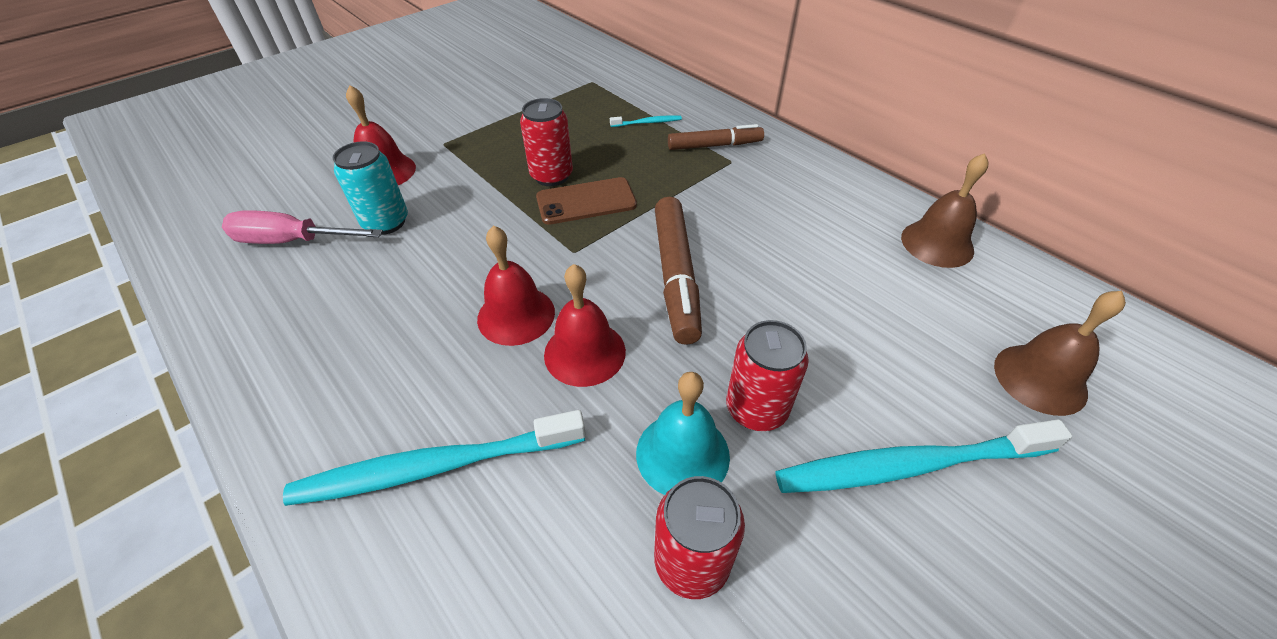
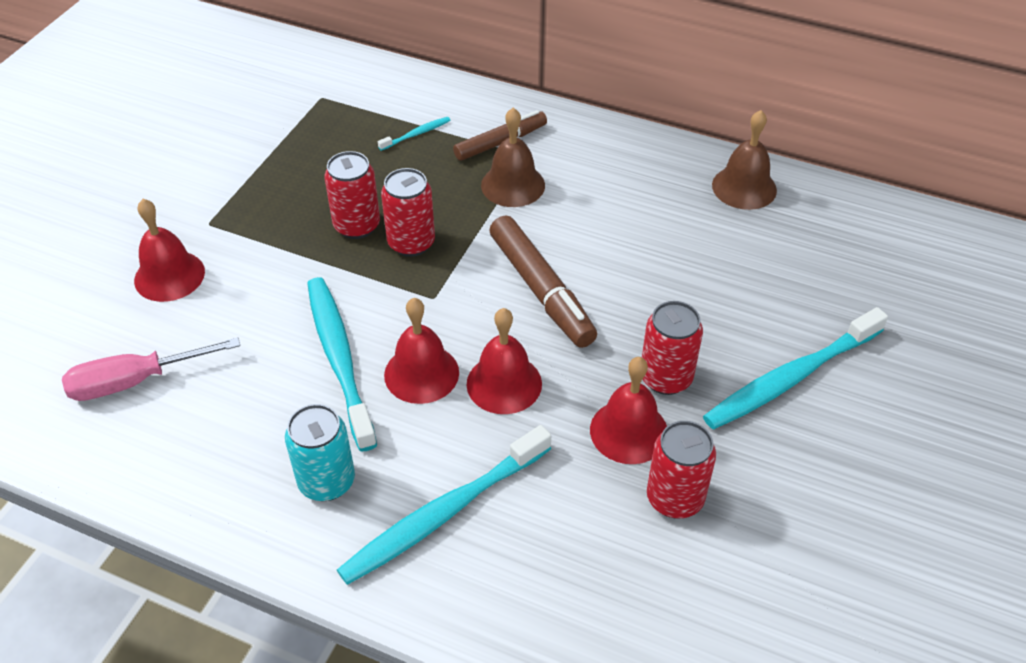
camera: 25 degrees left, 0 degrees up
turquoise can [333,141,408,235] -> turquoise can moved to [285,404,355,501]
brown phone [536,177,637,225] -> red can [381,168,435,257]
turquoise bell [636,372,730,495] -> red bell [590,357,667,464]
brown bell [994,291,1126,416] -> brown bell moved to [481,108,545,207]
none -> turquoise toothbrush [307,277,377,451]

